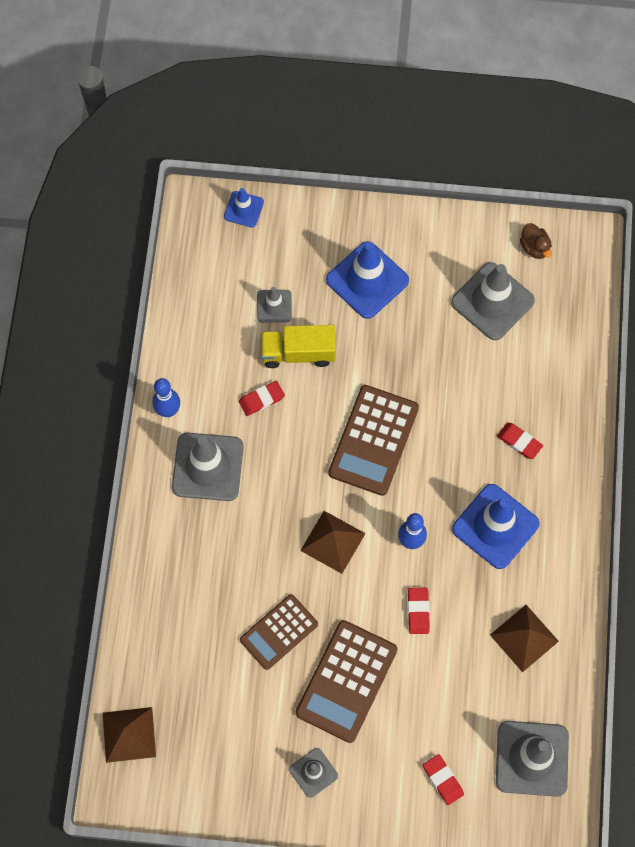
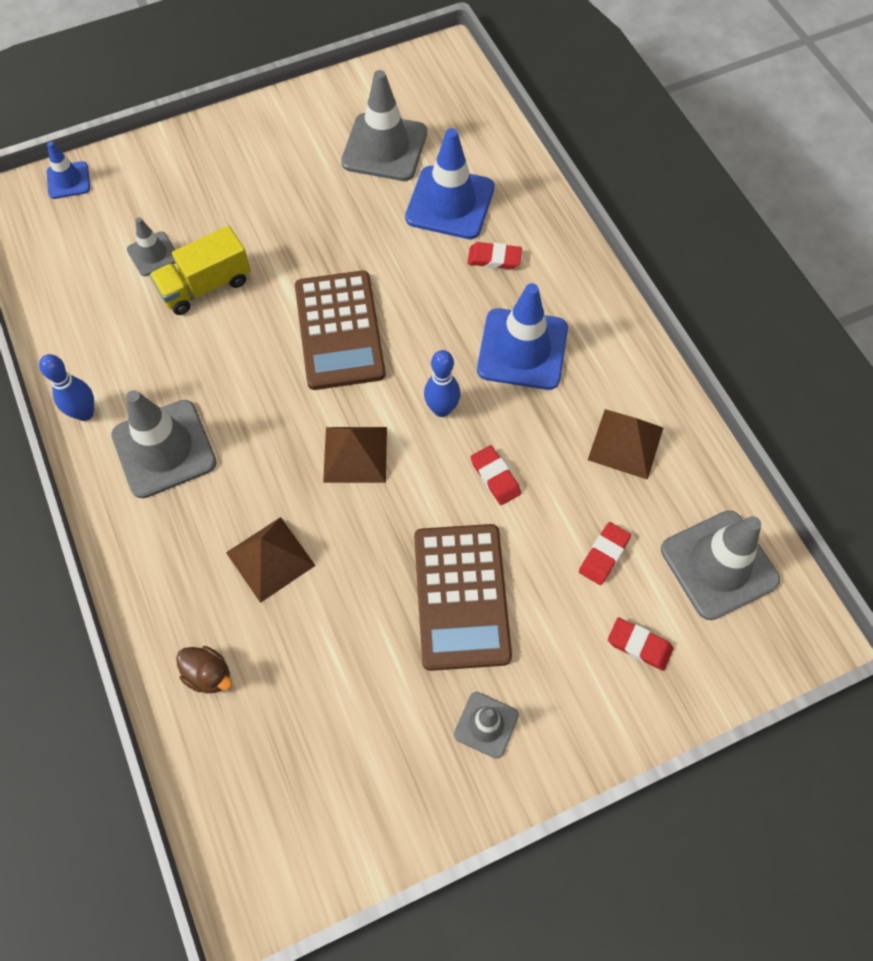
camera: 30 degrees left, 5 degrees down
brown pyramid [103,707,156,763] -> brown pyramid moved to [226,517,316,603]
red eraser [239,381,285,416] -> red eraser moved to [579,522,631,585]
brown calculator [240,594,318,670] -> none
blue traffic cone [326,241,409,319] -> blue traffic cone moved to [405,128,495,239]
brown duck [520,223,552,259] -> brown duck moved to [176,646,232,693]

